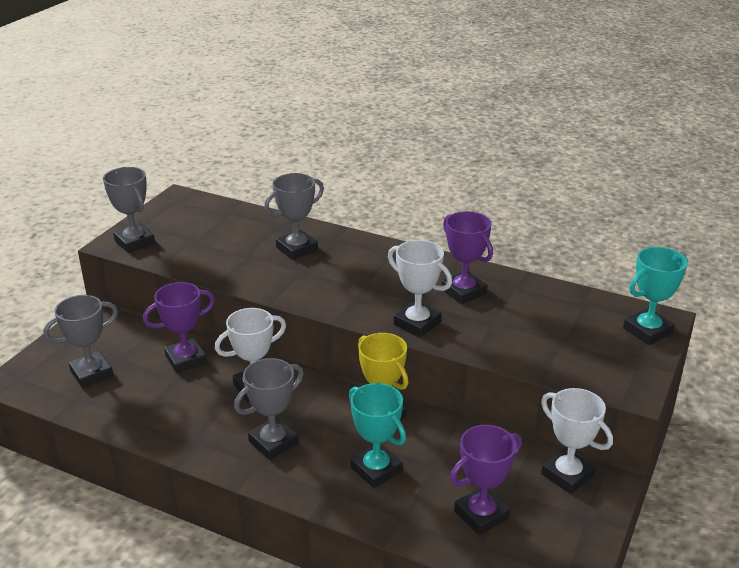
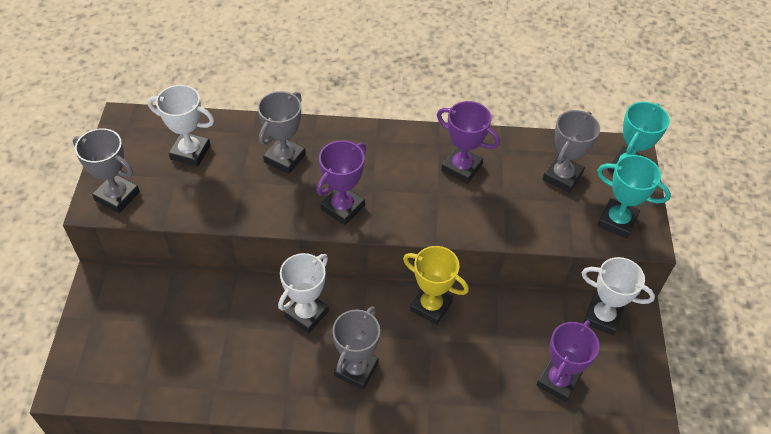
camera: 25 degrees left, 20 degrees up
grey trophy [43,295,118,388] -> grey trophy moved to [542,110,600,193]
purple trophy [143,282,215,373] -> purple trophy moved to [317,140,366,225]
turquoise trophy [349,383,406,488] -> turquoise trophy moved to [597,155,671,239]
white trophy [388,240,452,338] -> white trophy moved to [148,85,214,167]

